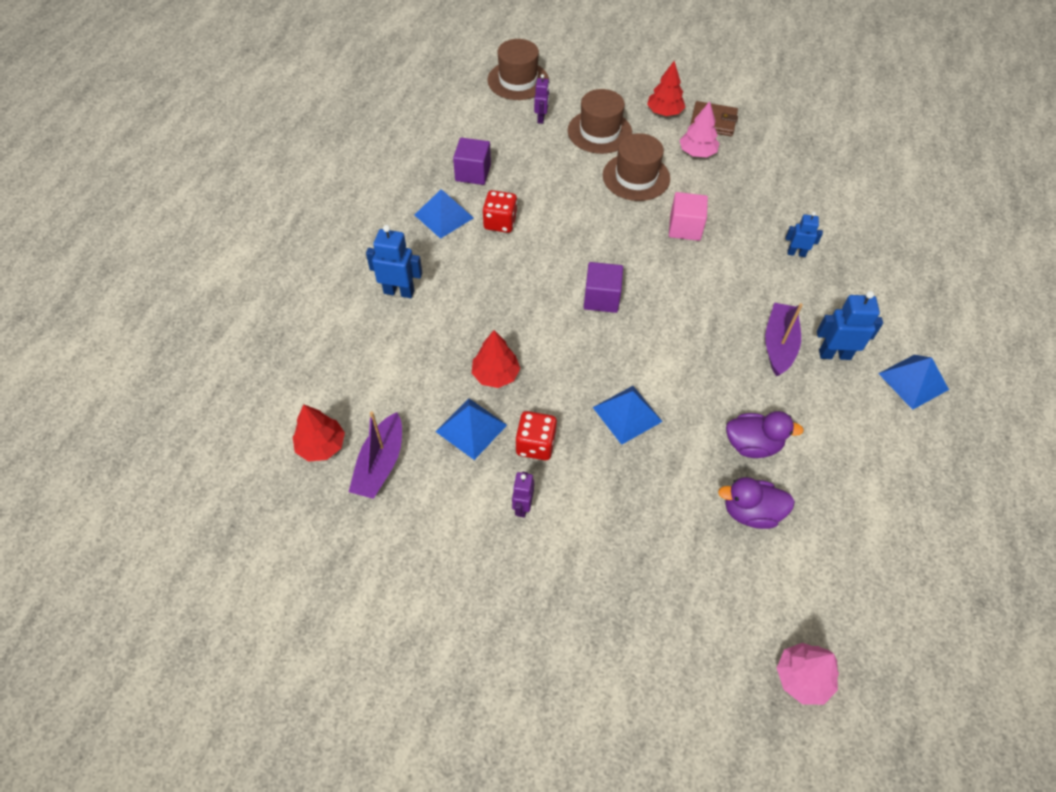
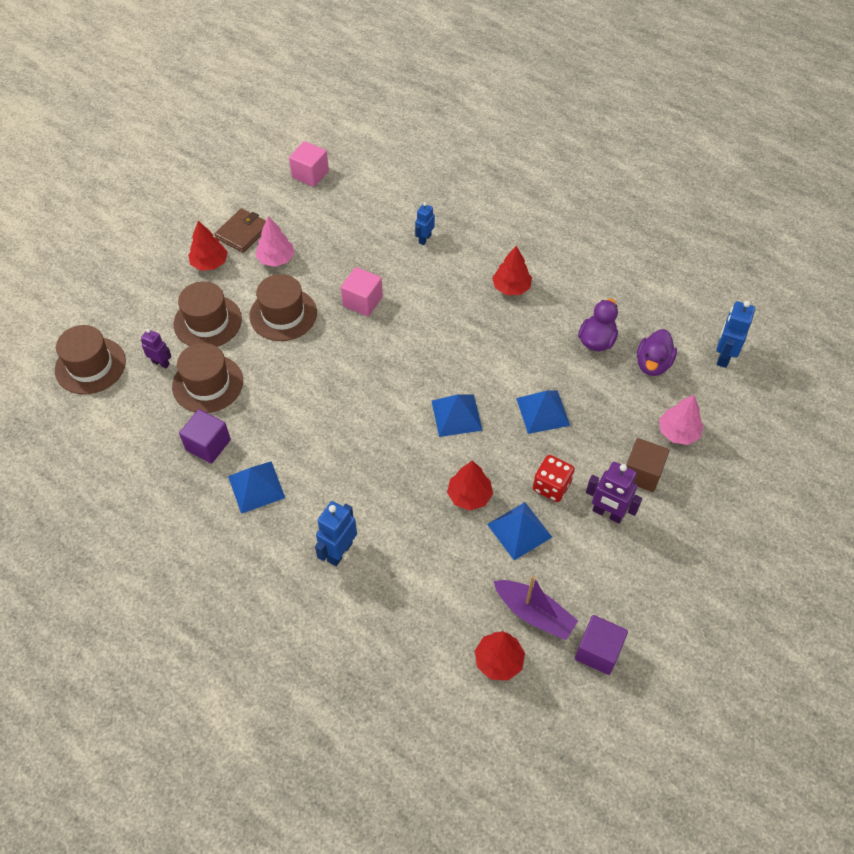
camera: 70 degrees left, 0 degrees up
red dice [482,190,517,233] -> none
purple robot [512,472,534,518] -> purple robot [586,462,642,523], size x1.57
purple cube [584,262,623,313] -> purple cube moved to [575,615,628,675]
purple boat [765,303,803,377] -> red tree [492,246,532,295]
pink tree [777,643,839,705] -> pink tree moved to [659,395,703,445]
blue robot [817,291,883,360] -> blue robot moved to [716,301,755,368]
blue pyramid [878,355,949,410] -> blue pyramid moved to [432,394,483,437]
none -> brown hat [172,343,243,413]
none -> pink cube [289,141,329,187]
none -> brown cube [626,438,670,492]

